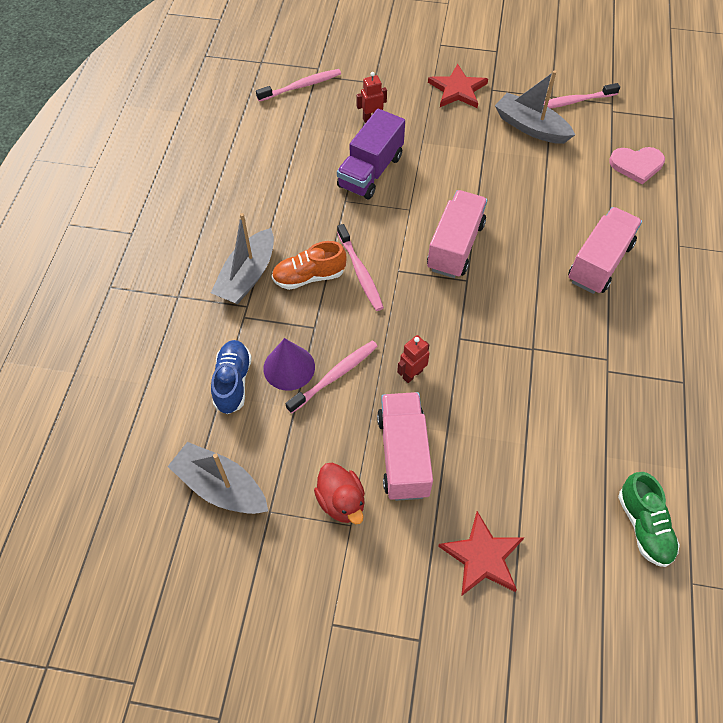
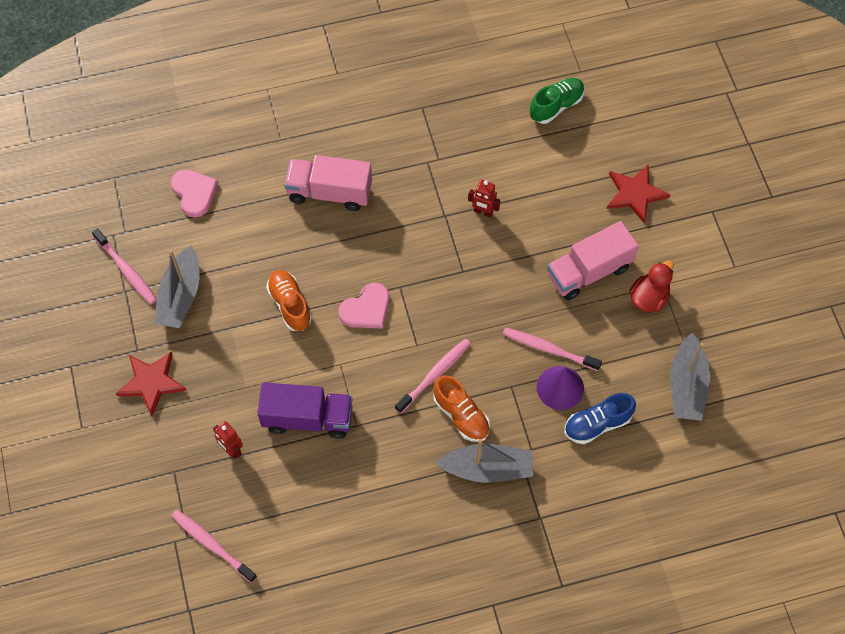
camera: 115 degrees left, 5 degrees up
red robot [397,335,430,383] -> red robot moved to [468,180,500,218]
pink truck [427,190,487,278] -> pink heart [338,283,390,329]
none -> orange shoe [266,270,312,331]

